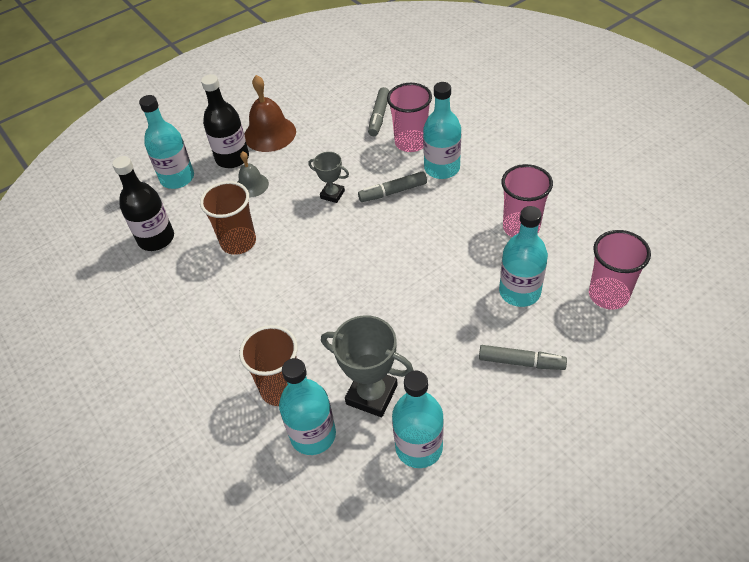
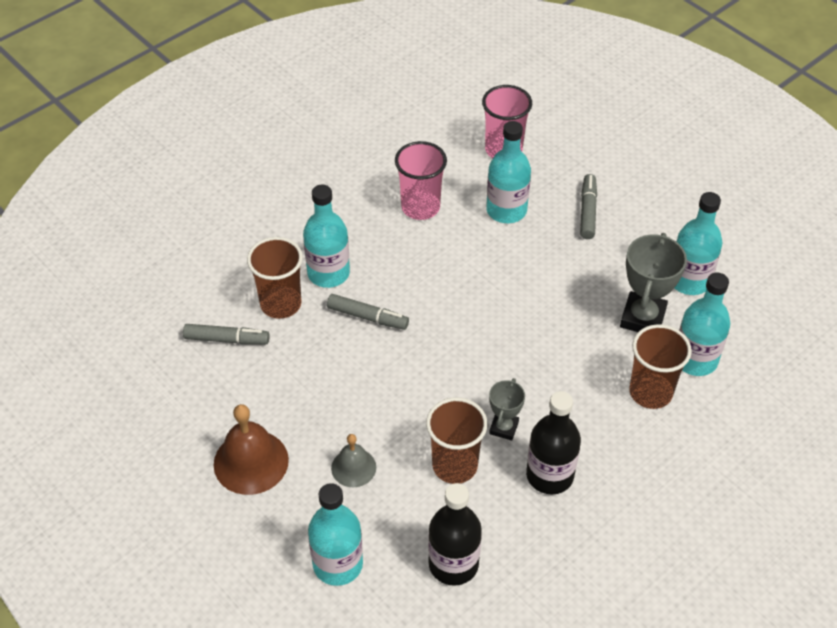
camera: 100 degrees left, 0 degrees up
black bottle [201,74,249,168] -> black bottle moved to [526,391,581,494]
grey trophy [308,152,349,203] -> grey trophy moved to [489,378,525,440]
grey marker [358,171,427,202] -> grey marker turned 45 degrees counterclockwise [327,294,409,330]
pink cup [387,83,432,152] -> brown cup [247,237,303,319]

